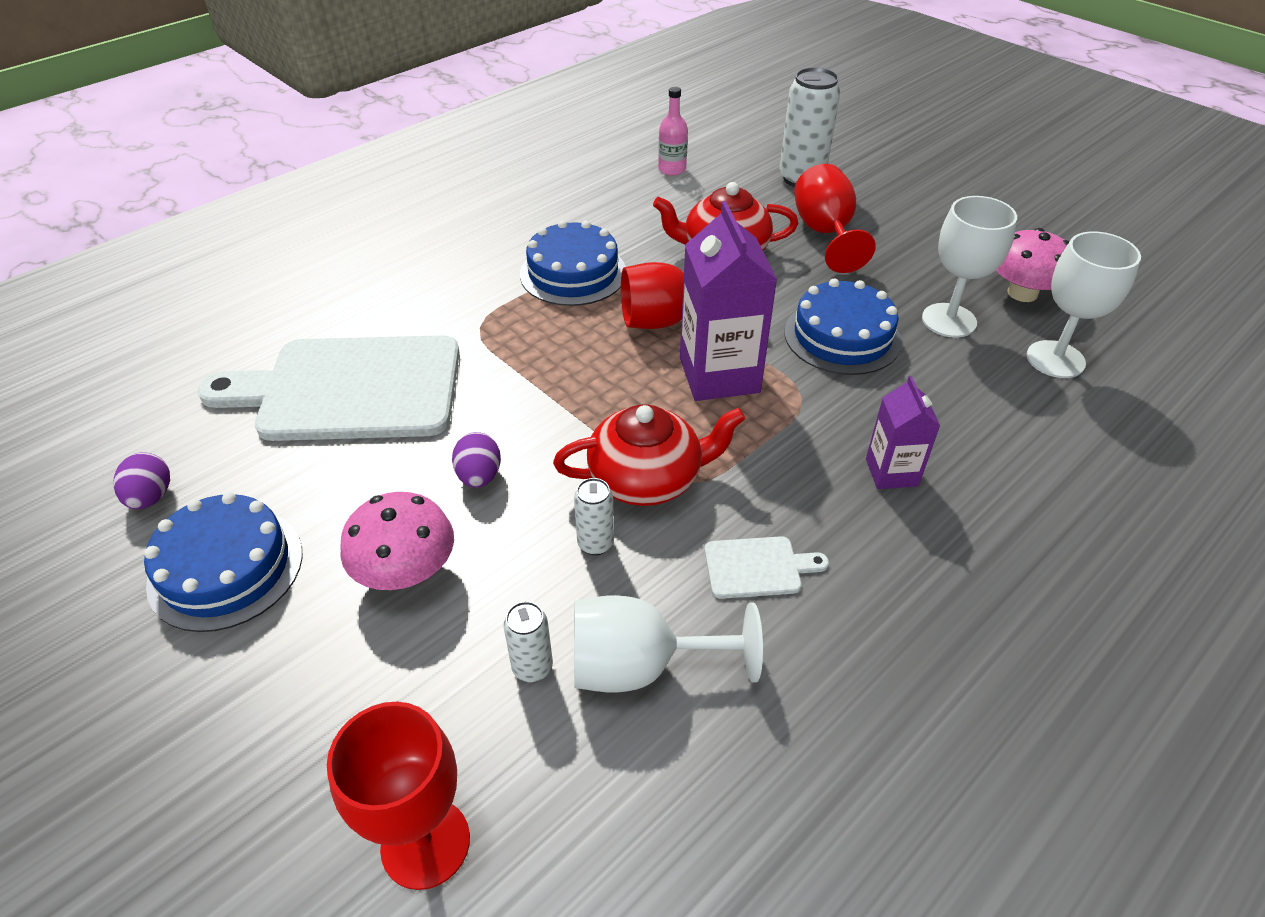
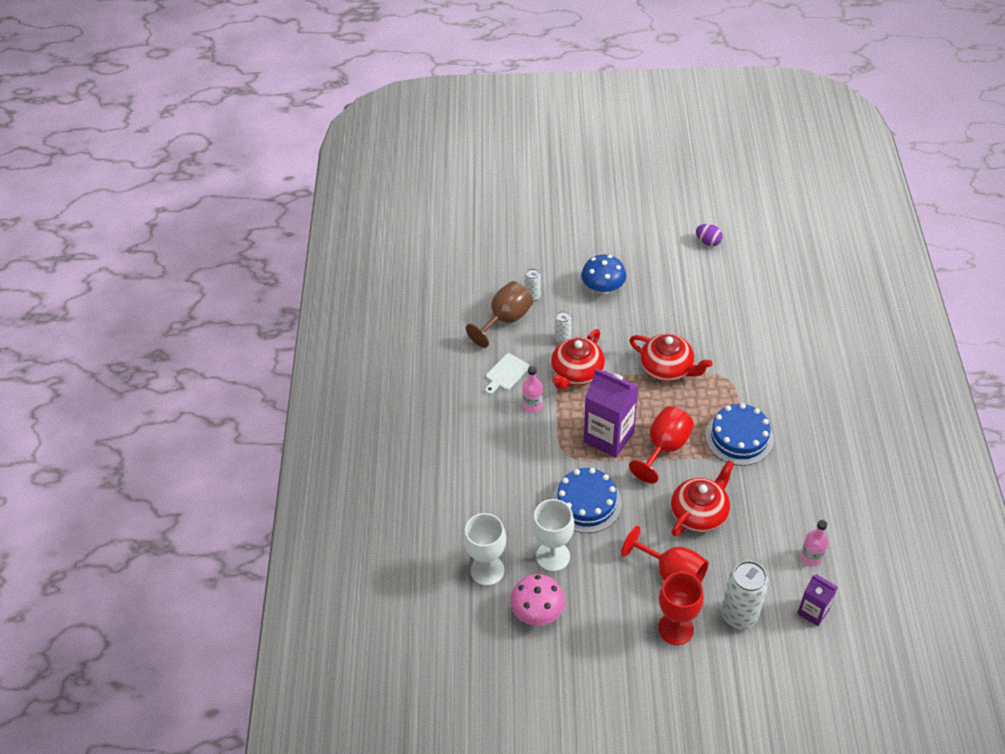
camera: 135 degrees right, 5 degrees up
blue cake [144,492,303,632] -> none
white cutting board [197,335,460,441] -> none
red goblet [327,702,470,890] -> red goblet moved to [658,572,704,645]
pink mushroom [340,492,454,590] -> blue mushroom [581,255,626,294]
purple egg [452,432,501,488] -> none
white goblet [574,595,763,693] -> brown goblet [466,281,533,348]
purple carton [866,376,940,489] -> purple carton moved to [797,574,838,626]
none -> pink bottle [522,366,543,413]
none -> red teapot [629,334,712,381]

